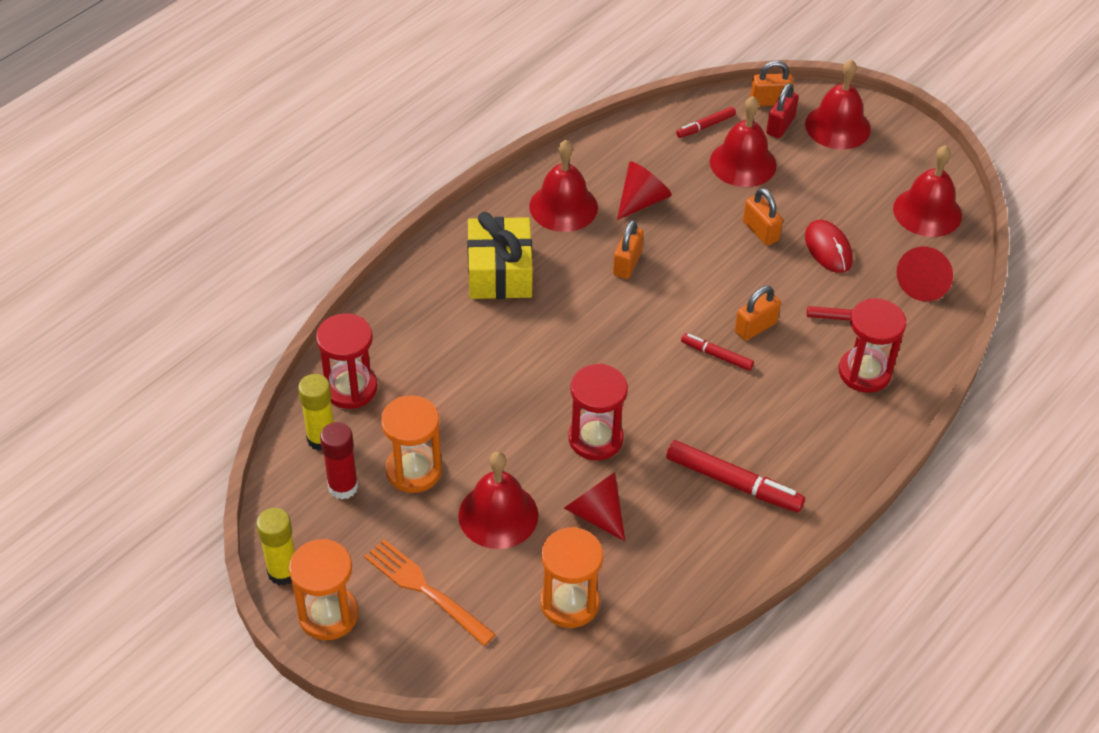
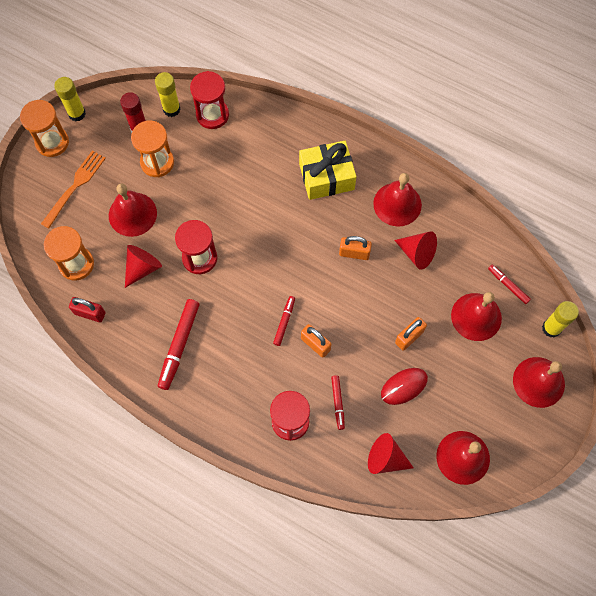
camera: 80 degrees right, 20 degrees up
orange padlock [750,61,794,106] -> yellow glue stick [542,301,579,337]
red padlock [766,83,799,138] -> red padlock moved to [69,297,106,322]

